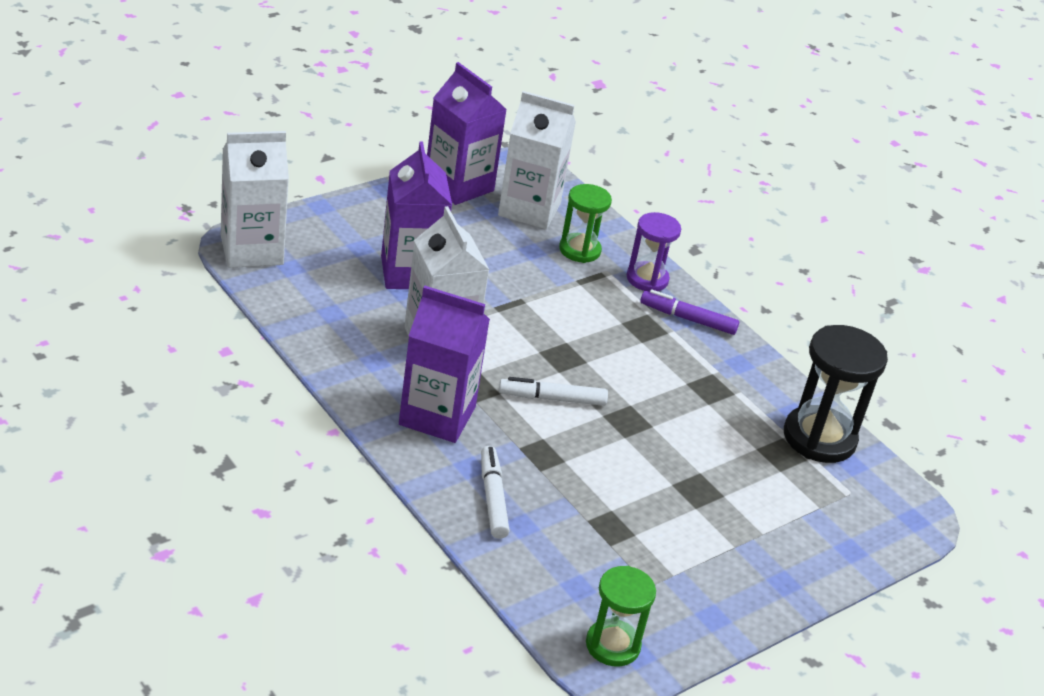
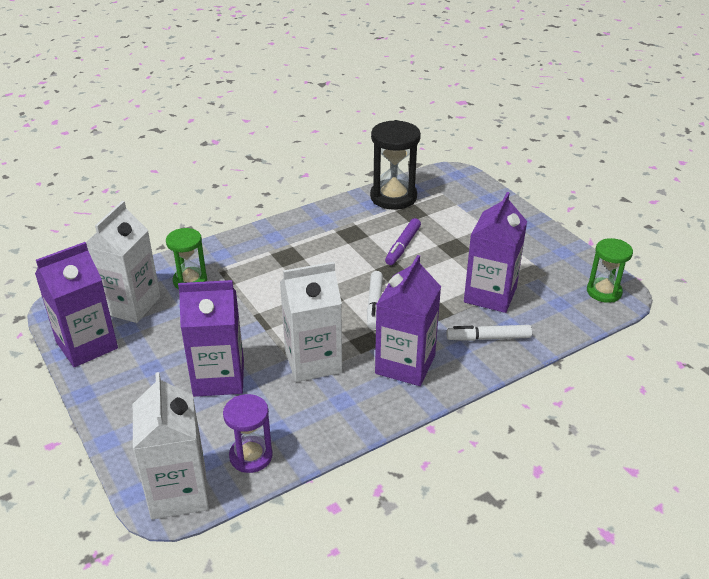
camera: 80 degrees left, 0 degrees up
purple hourglass [627,212,681,292] -> purple hourglass moved to [223,394,273,473]
purple marker [640,290,739,335] -> purple marker moved to [385,218,421,265]
none -> purple carton [464,192,527,313]

